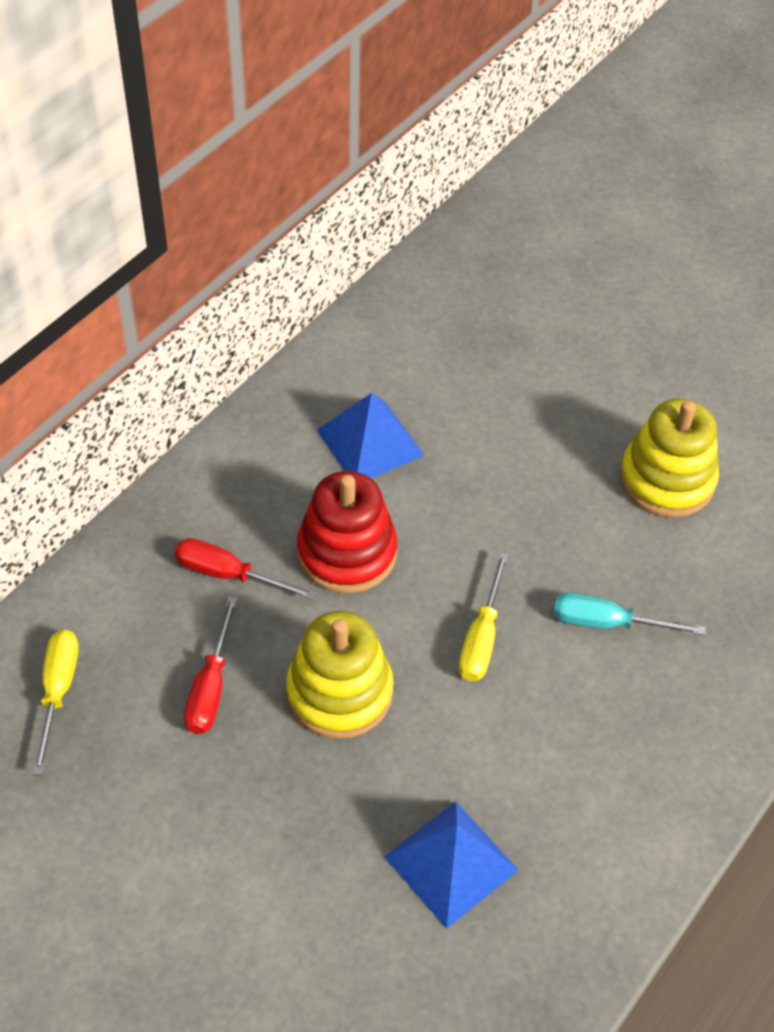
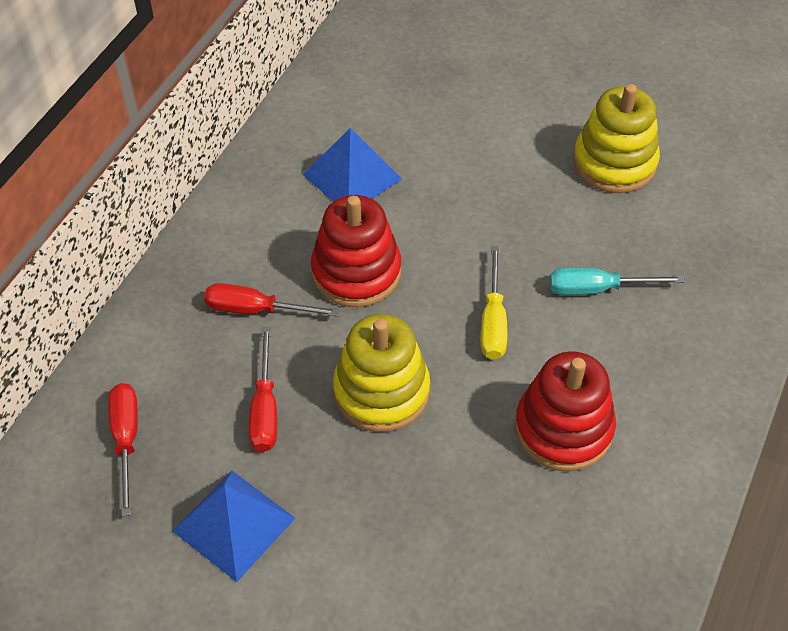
camera: 10 degrees left, 0 degrees up
yellow screwdriver [32,630,79,775] -> red screwdriver [108,383,138,516]
blue pyramid [384,801,518,929] -> blue pyramid moved to [173,471,296,582]
none -> red stacking toy [515,351,616,471]

